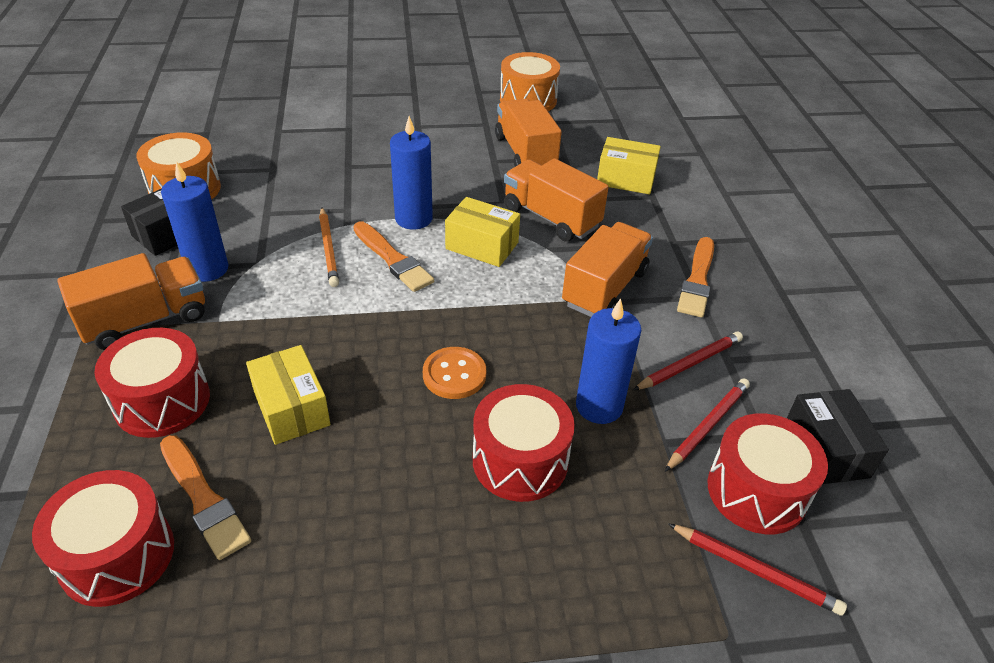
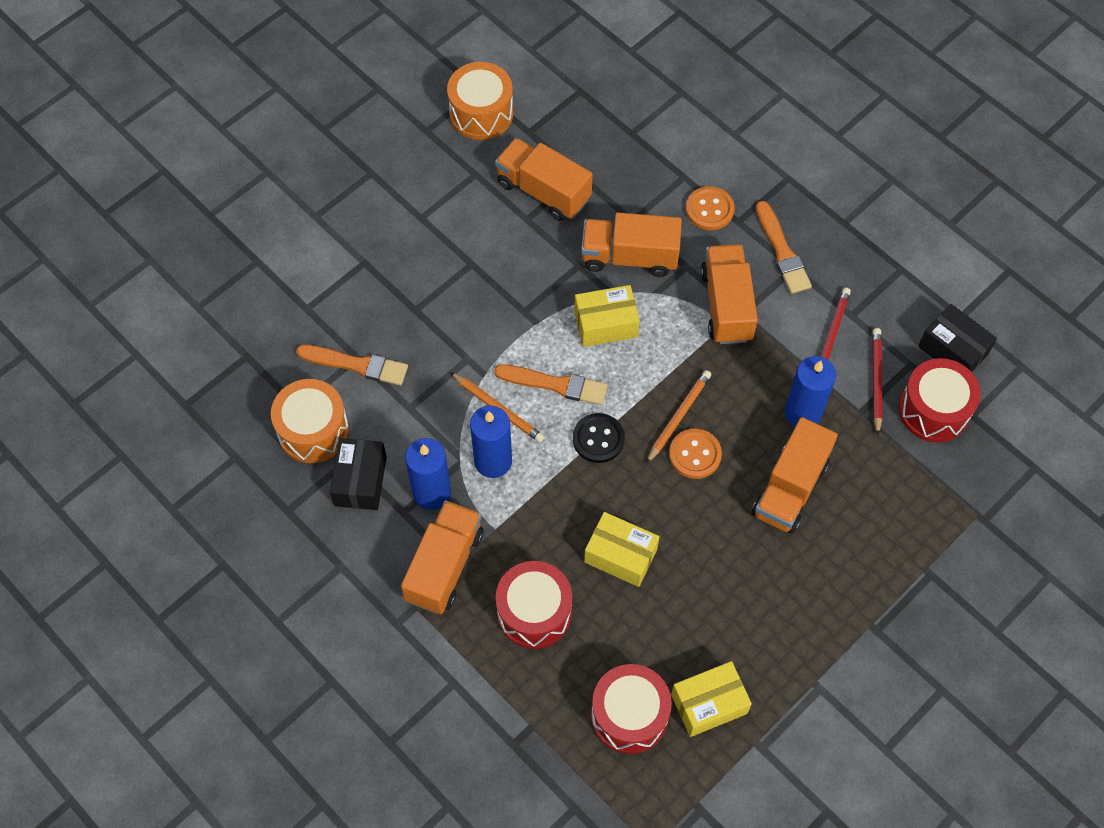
camera: 35 degrees left, 20 degrees up
orange brush [160,435,251,560] -> orange brush moved to [296,345,408,385]
blue candle [390,116,433,229] -> blue candle moved to [470,406,512,478]
red drum [473,384,575,502] -> orange truck [752,417,838,533]
yellow box [597,137,661,194] -> yellow box moved to [671,661,752,737]
red pencil [668,523,847,616] -> none
none -> black button [573,413,625,463]
none -> orange pencil [646,370,711,464]
none -> orange button [686,186,735,230]

